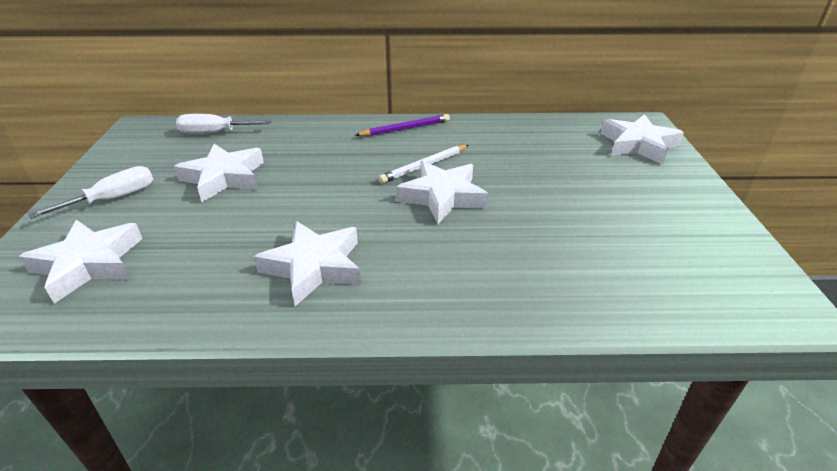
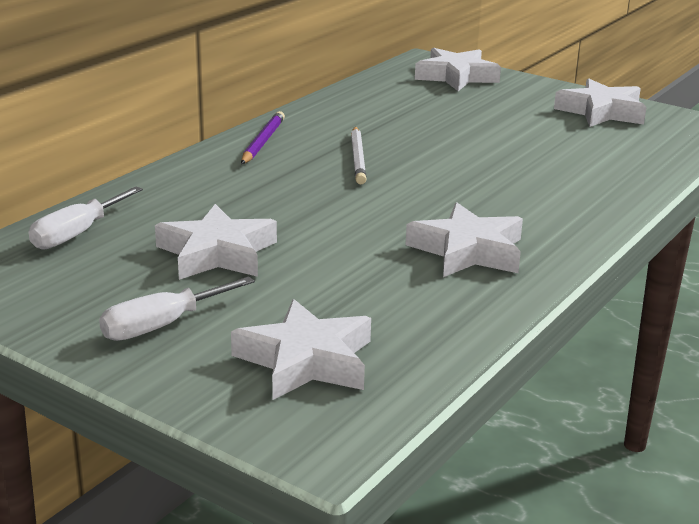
camera: 55 degrees left, 10 degrees down
white screwdriver [28,166,153,219] -> white screwdriver turned 120 degrees counterclockwise [99,277,255,341]
white star [396,161,488,224] -> white star moved to [554,78,647,127]

